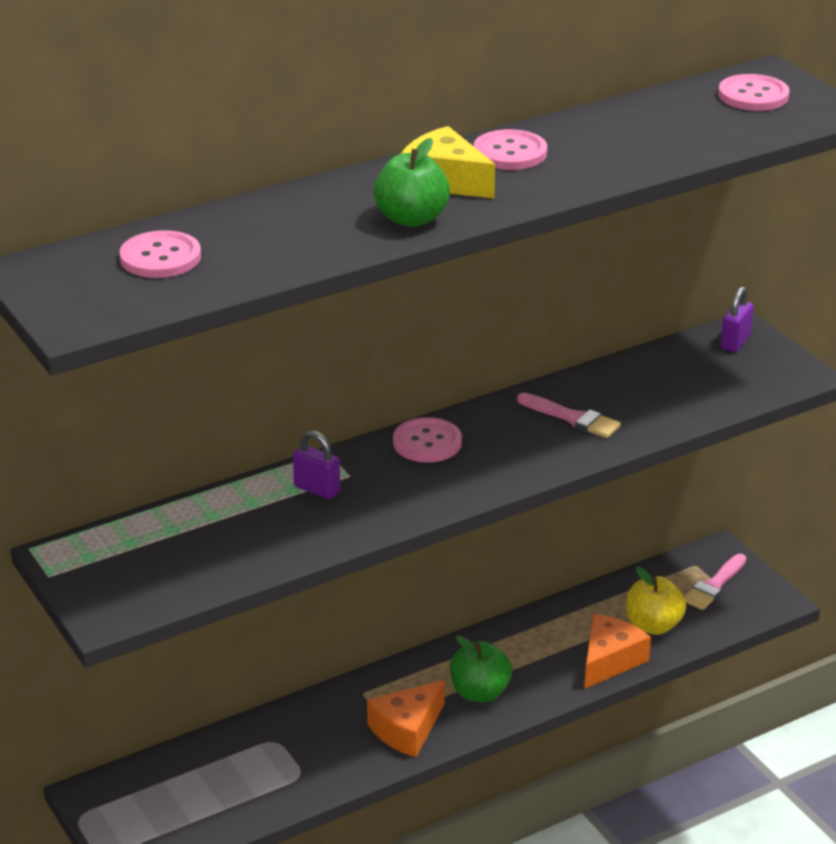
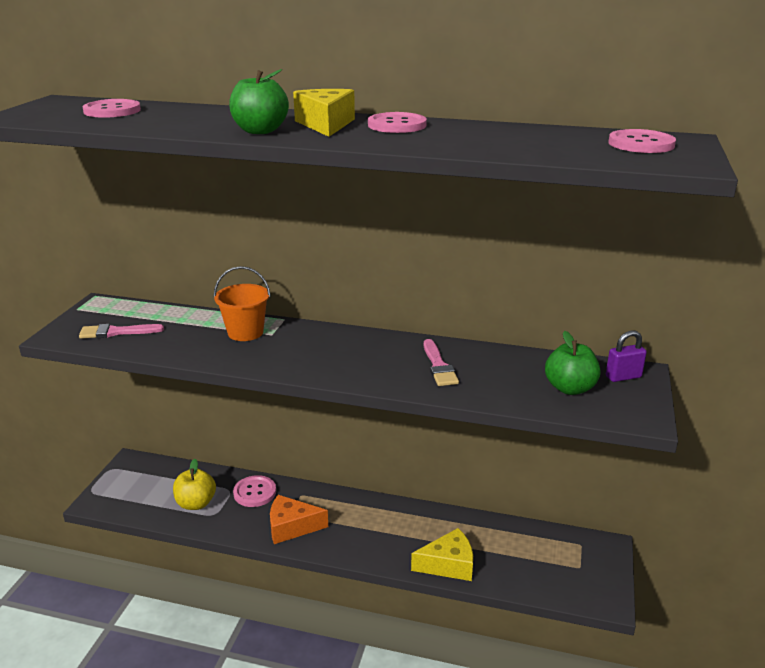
camera: 45 degrees right, 5 degrees down
purple padlock [293,430,340,499] -> orange bucket [214,266,271,341]
pink button [393,417,462,463] -> pink button moved to [233,475,276,507]
green apple [450,636,512,702] -> green apple moved to [545,331,601,395]
orange cheese [585,614,651,689] -> yellow cheese [411,528,473,581]
yellow apple [626,567,686,635] -> yellow apple moved to [173,459,216,510]
pink brush [684,554,746,610] -> pink brush moved to [79,324,164,339]

